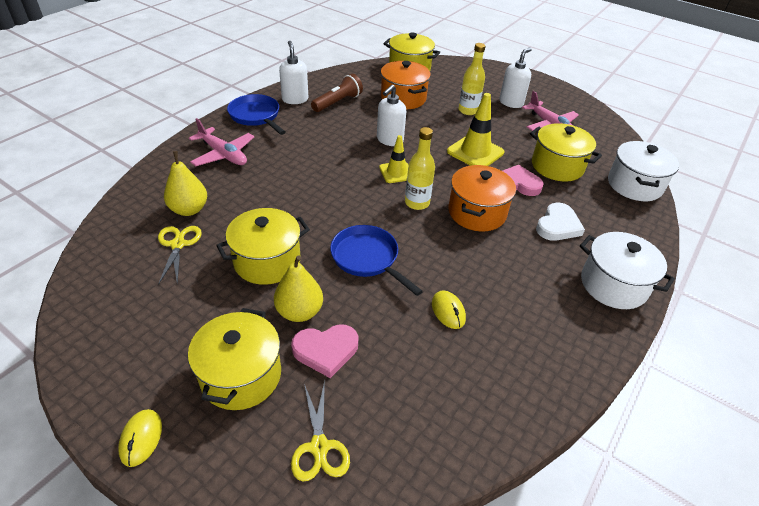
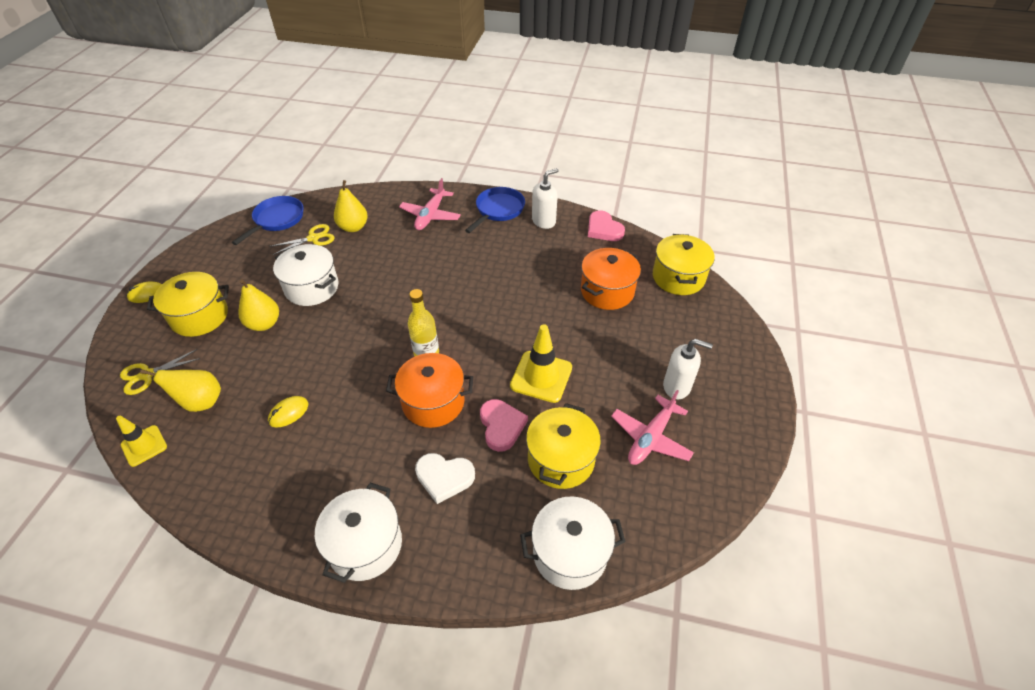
camera: 70 degrees right, 5 degrees up
yellow pot [216,208,310,285] -> white pot [273,244,338,306]
pink heart [291,324,358,378] -> pink heart moved to [588,210,625,241]
brown flashlight [311,74,363,112] -> none
blue pan [330,225,423,296] -> blue pan moved to [232,196,303,245]
white soap dispenser [377,84,406,146] -> none
yellow traffic cone [379,135,408,183] -> yellow traffic cone moved to [116,416,167,467]
yellow bottle [458,43,485,115] -> none
none -> yellow pear [140,369,221,412]

